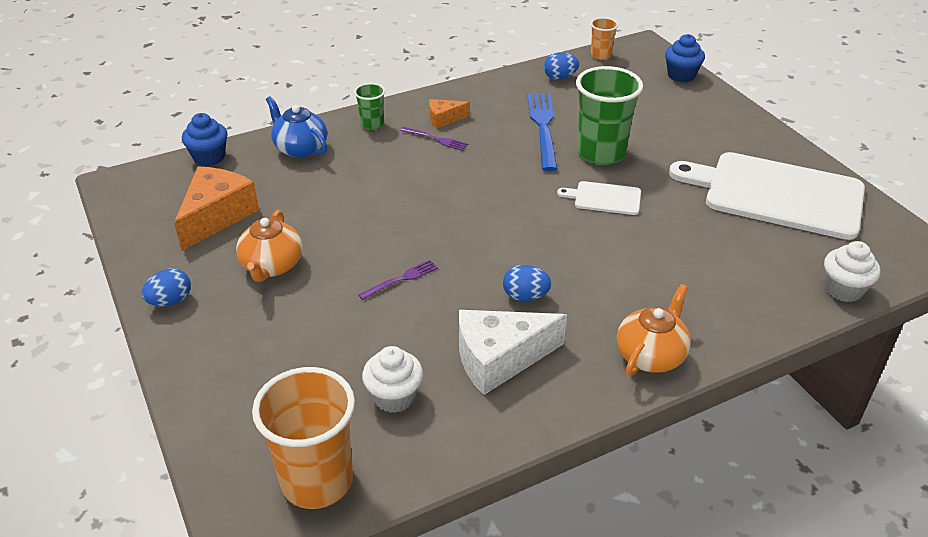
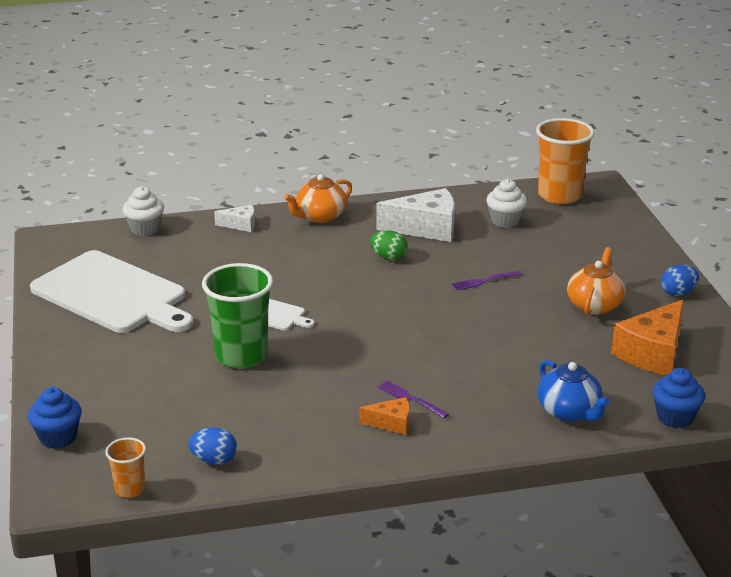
camera: 165 degrees left, 10 degrees down
green cup [354,83,385,130] -> none
blue egg [503,265,552,301] -> green egg [370,230,407,260]
blue fork [527,93,558,171] -> none
none -> white cheese [214,205,255,232]

